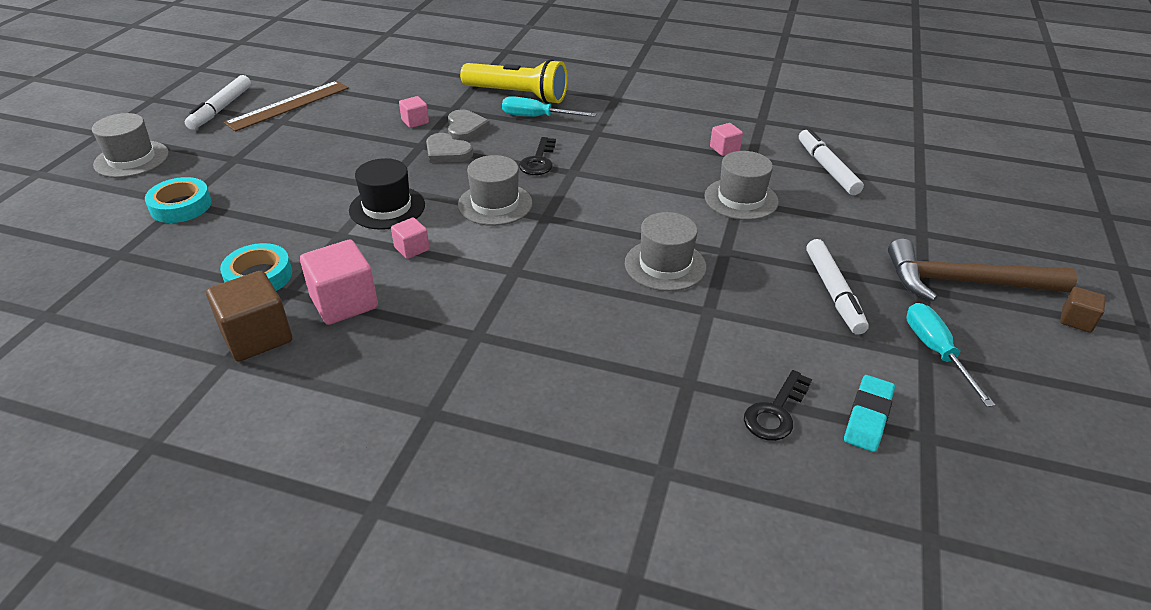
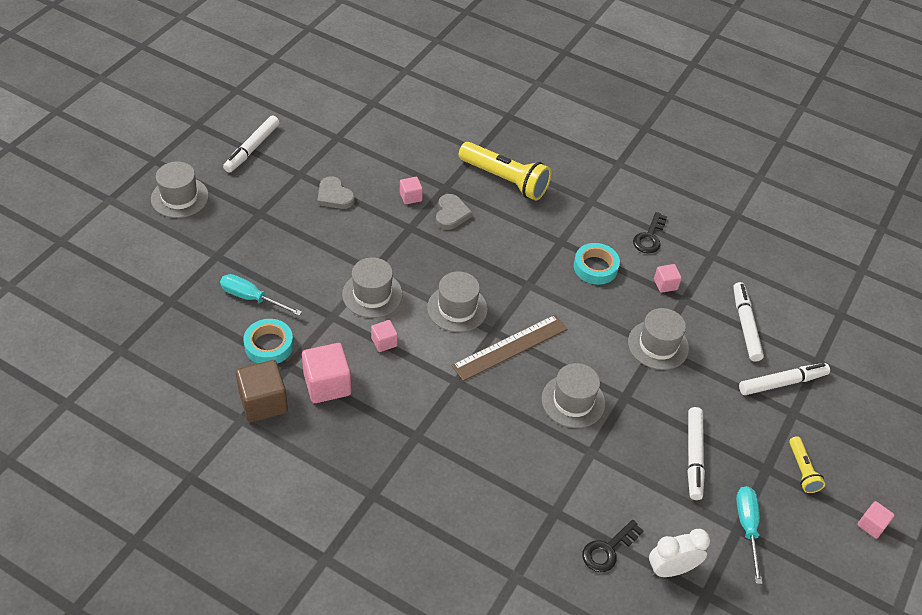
camera: 10 degrees right, 10 degrees up
turquoise tape [145,177,212,223] -> turquoise tape moved to [574,243,620,285]
brown ruler [224,81,349,131] -> brown ruler moved to [451,315,567,381]
black hat [349,158,425,230] -> grey hat [342,257,403,318]
grey heart [426,133,473,163] -> grey heart moved to [318,176,355,209]
turquoise screwdriver [502,96,596,117] -> turquoise screwdriver moved to [220,274,302,316]
black key [519,137,556,175] -> black key moved to [633,212,667,253]
turquoise eraser [844,375,895,452] -> white clock [649,529,710,577]
brown hammer [888,239,1077,301] -> yellow flashlight [789,436,825,493]
brown cube [1060,287,1106,333] -> pink cube [857,501,895,539]
none -> white marker [739,363,830,395]

